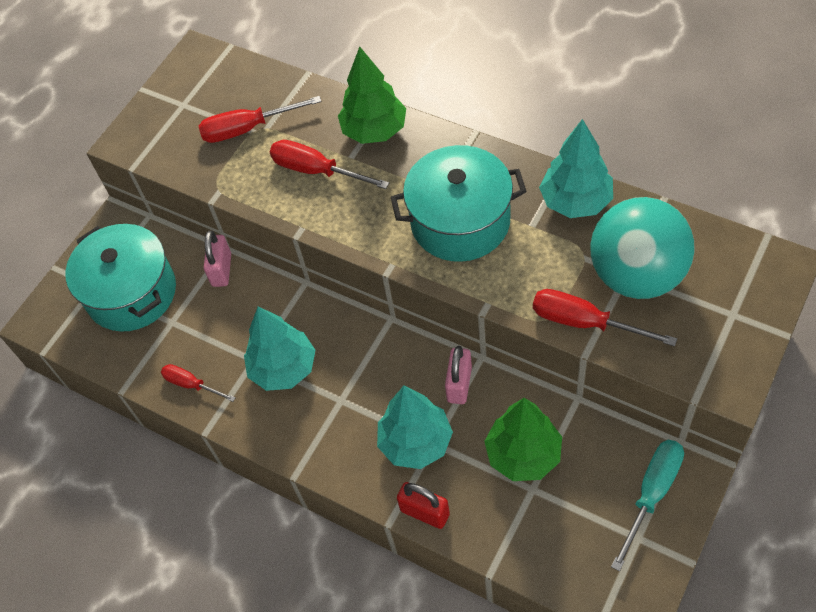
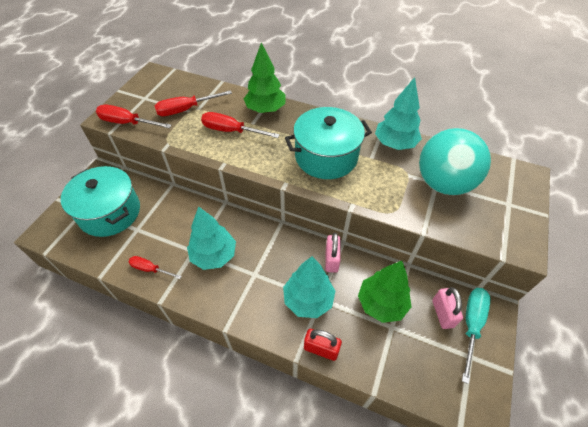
camera: 15 degrees left, 5 degrees down
pink padlock [204,231,231,287] -> pink padlock moved to [432,287,463,329]
red screwdriver [533,289,677,347] -> red screwdriver moved to [96,105,172,128]

